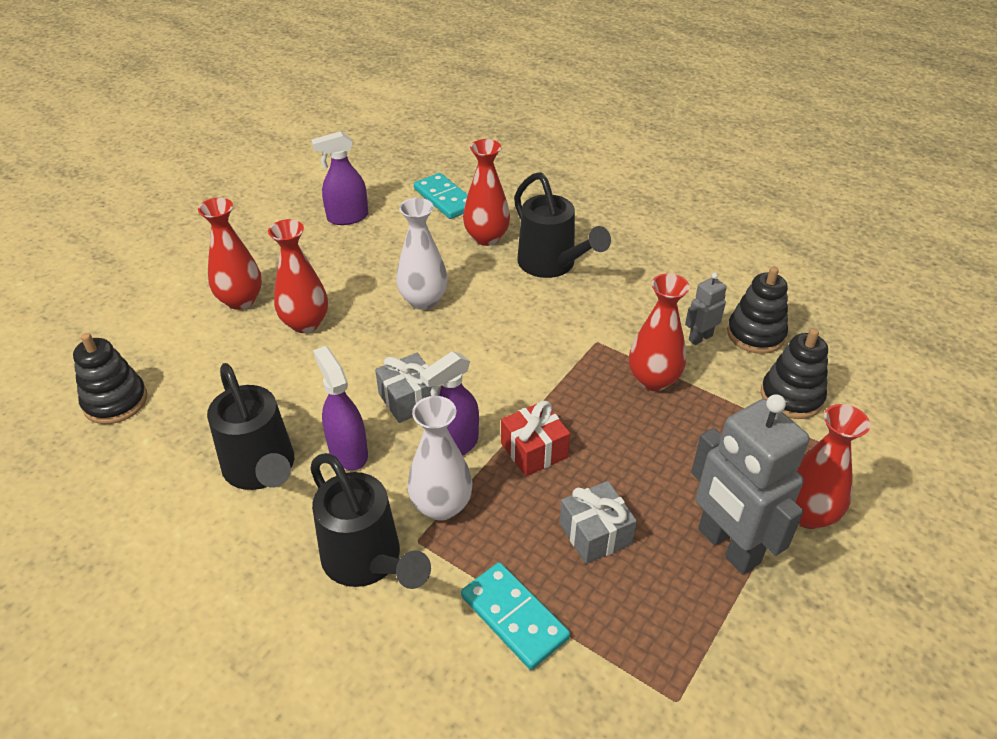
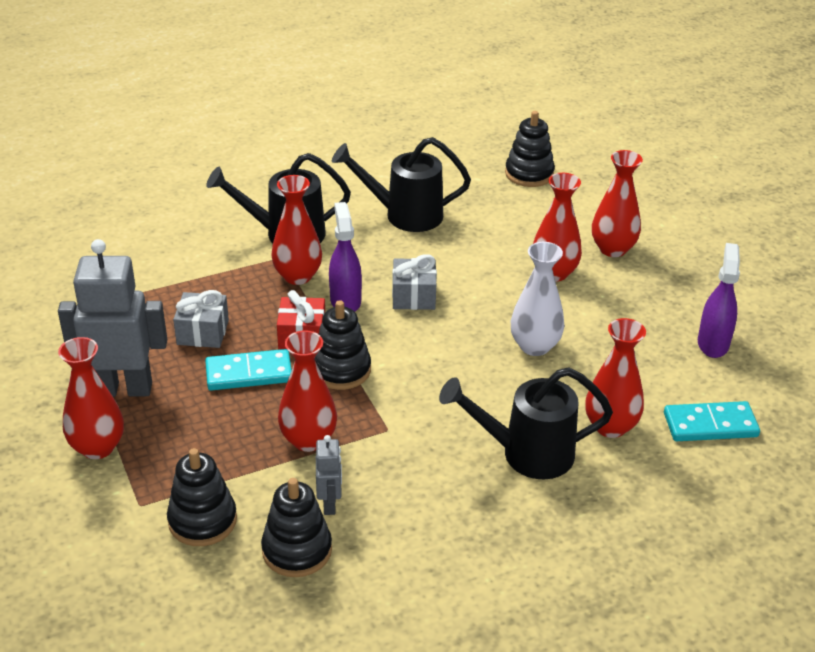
camera: 120 degrees right, 5 degrees down
purple spray bottle [313,346,368,470] -> none
white vase [407,396,472,520] -> red vase [272,175,322,285]
turquoise domino [461,562,570,670] -> turquoise domino moved to [205,349,292,391]
none -> black stacking toy [314,300,371,390]

